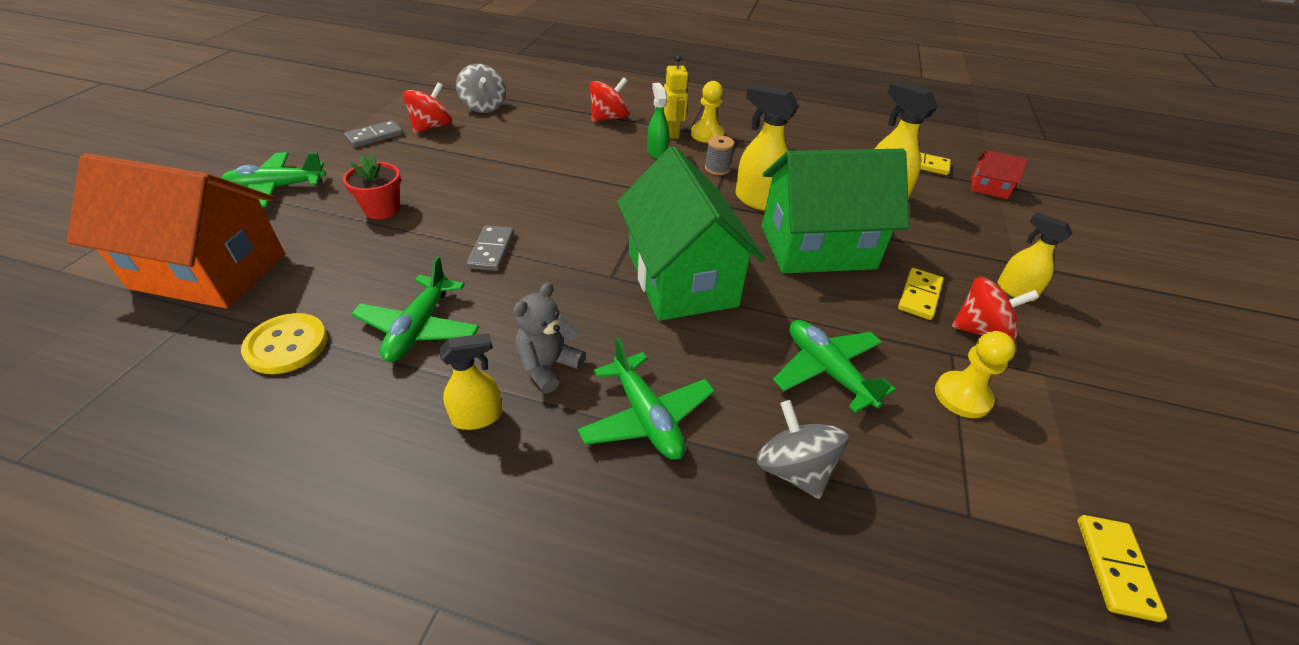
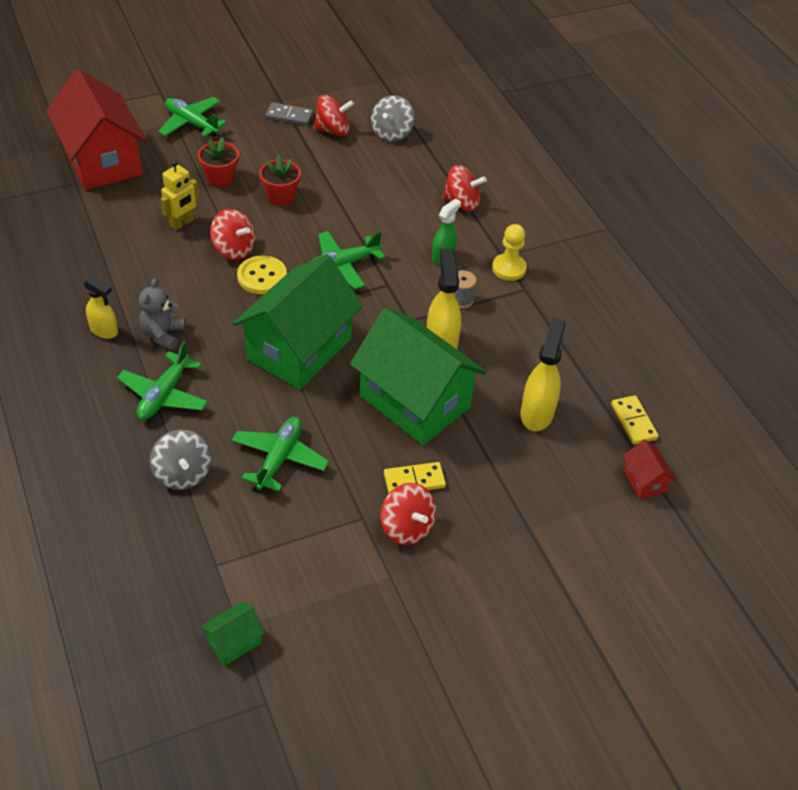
camera: 50 degrees right, 5 degrees up
orange house [67,153,285,308] -> red house [46,69,147,190]
yellow button [241,313,328,374] -> yellow button moved to [237,256,287,294]
green plane [351,256,479,362] -> green plane moved to [314,231,385,289]
grey domino [466,225,514,271] -> red spinning top [210,209,255,260]
grey teddy bear [513,283,586,393] -> grey teddy bear turned 75 degrees counterclockwise [139,278,186,350]
yellow robot [664,55,689,139] -> yellow robot moved to [160,161,199,230]
grey spinning top [756,400,849,499] -> grey spinning top turned 135 degrees clockwise [149,429,212,490]
yellow pawn [935,331,1016,418] -> none
yellow spray bottle [997,212,1072,301] -> none
yellow domino [1077,515,1167,622] -> green house [200,602,265,666]
none -> red flower pot [259,156,301,206]

